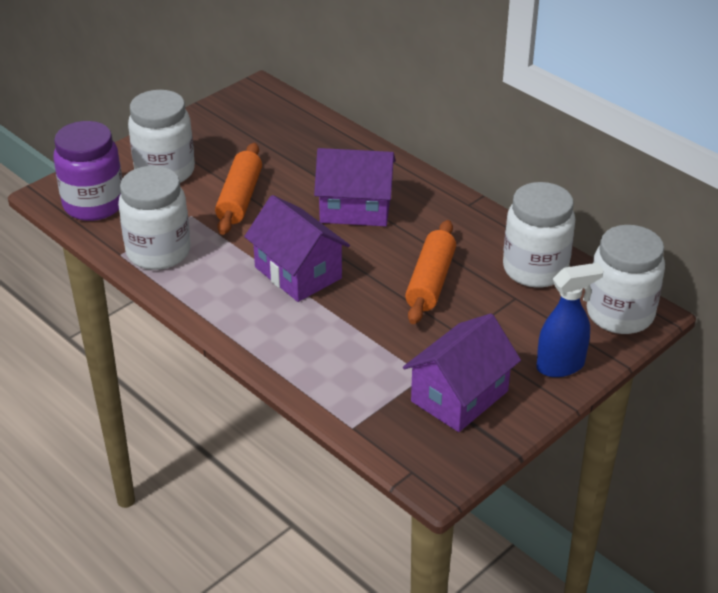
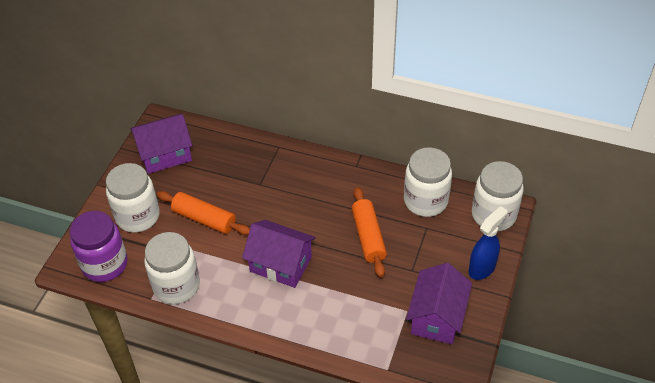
camera: 25 degrees left, 10 degrees up
orange rolling pin [215,143,262,235] -> orange rolling pin turned 45 degrees counterclockwise [157,191,250,235]
purple house [314,148,396,226] -> purple house moved to [131,114,192,174]

